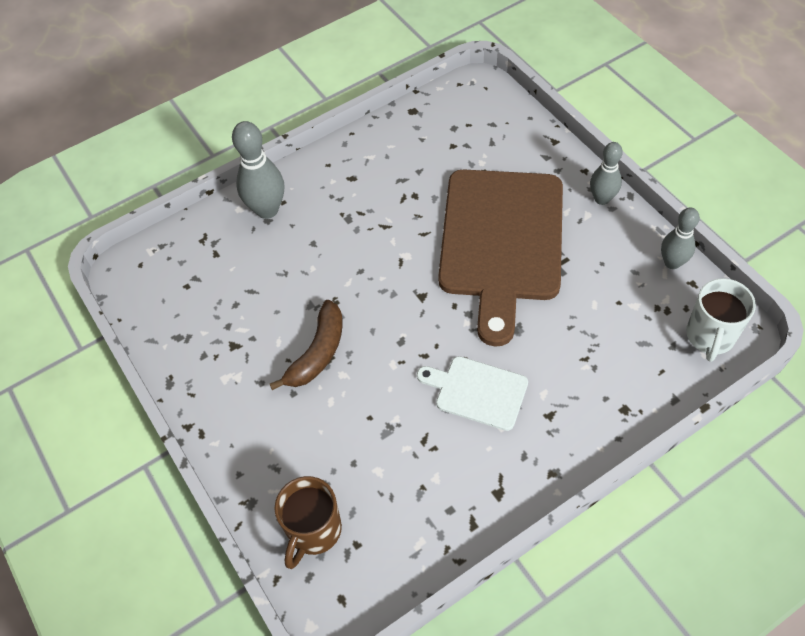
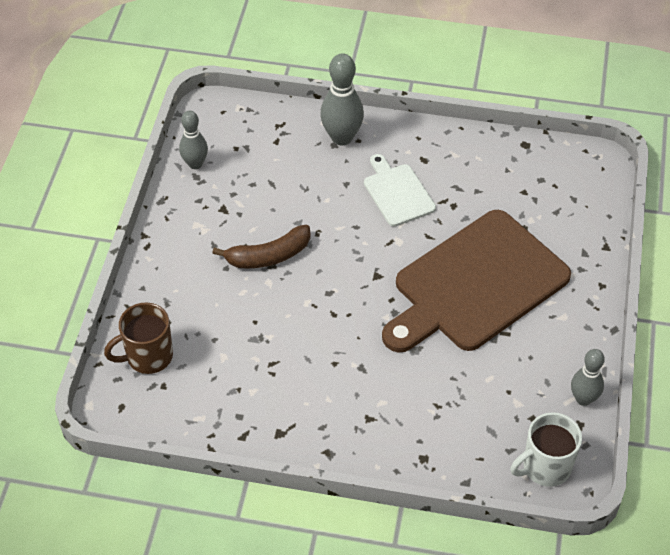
camera: 40 degrees right, 5 degrees down
white cutting board [417,356,528,431] -> white cutting board moved to [364,154,436,227]
grey bowling pin [590,142,623,205] -> grey bowling pin moved to [179,111,208,169]

